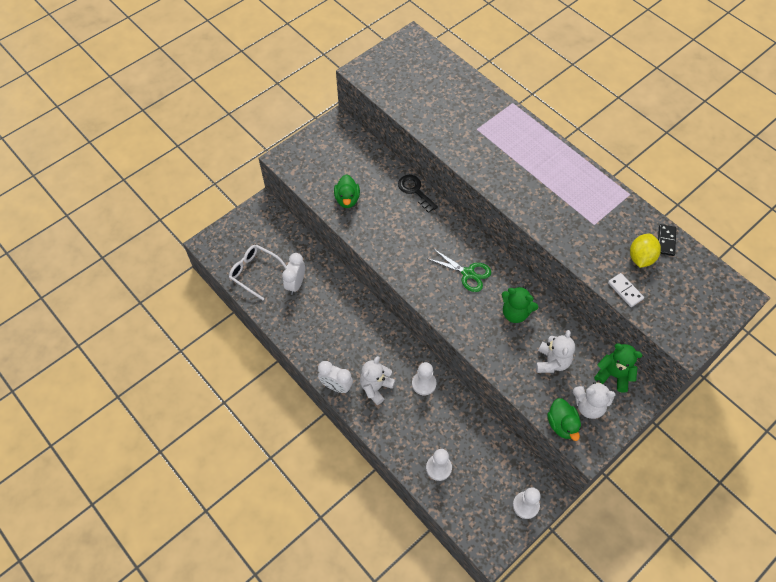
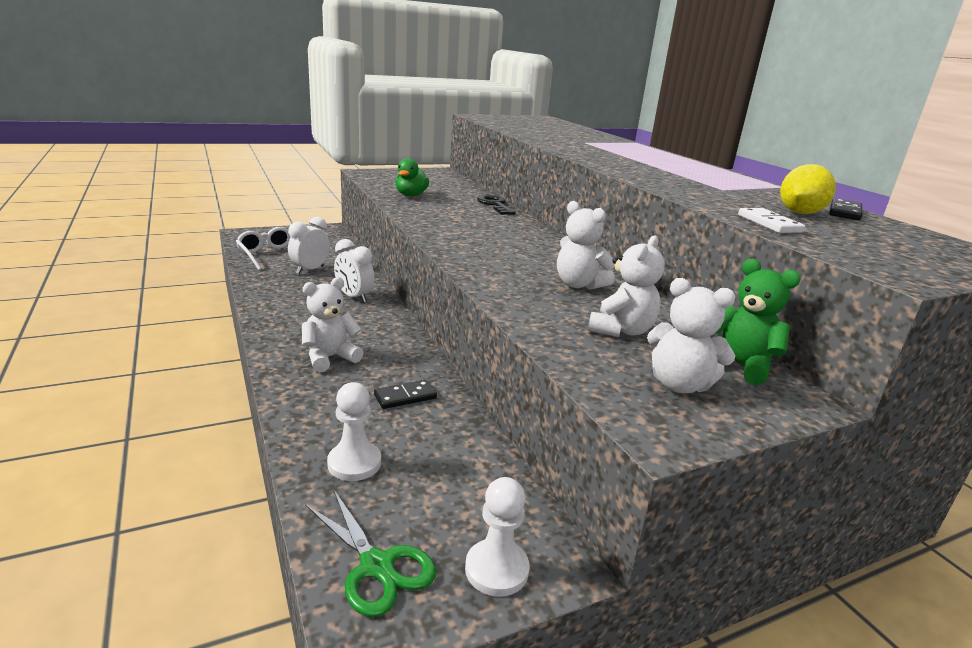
camera: 15 degrees right, 35 degrees down
white clock [318,361,353,393] -> white clock moved to [334,239,374,303]
white pawn [412,362,436,395] -> none
green scissors [426,249,491,292] -> green scissors moved to [305,490,436,617]
green teddy bear [502,286,538,323] -> white teddy bear [557,201,615,290]
green duck [547,398,581,441] -> none
none -> black domino [374,380,437,409]

